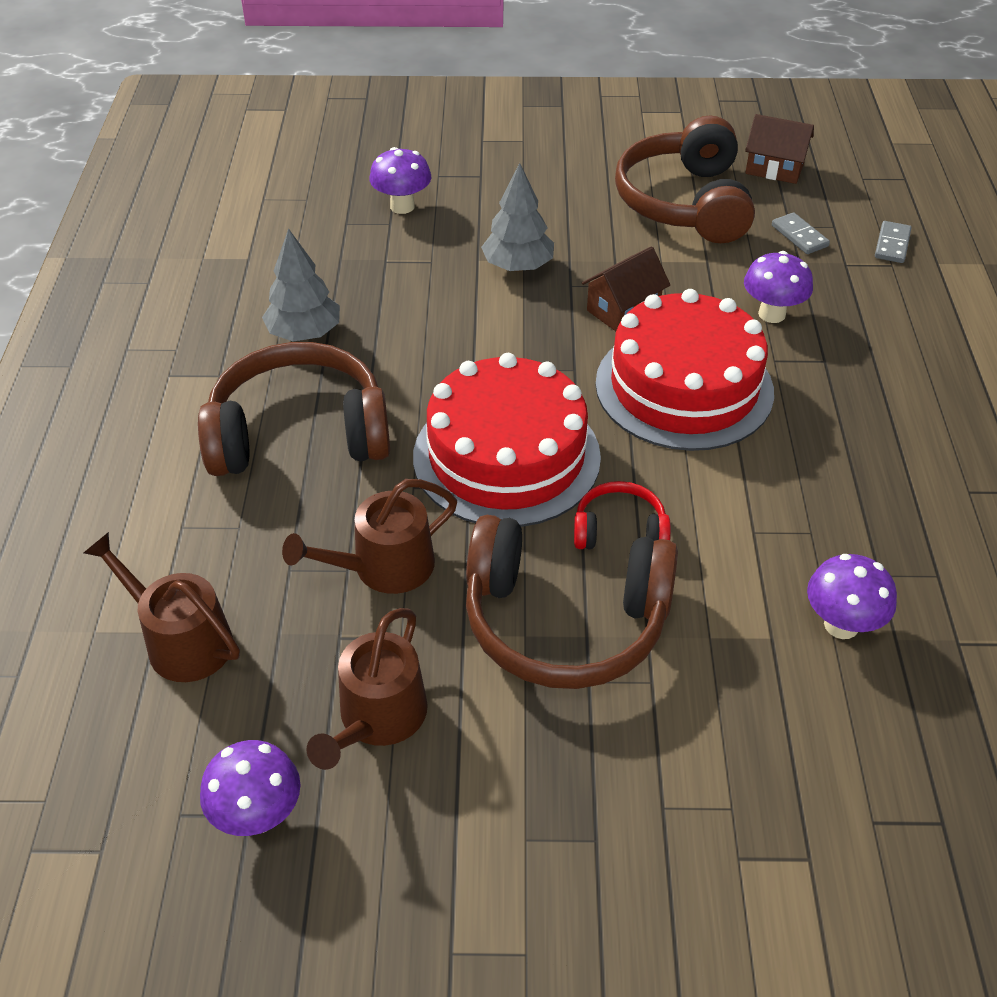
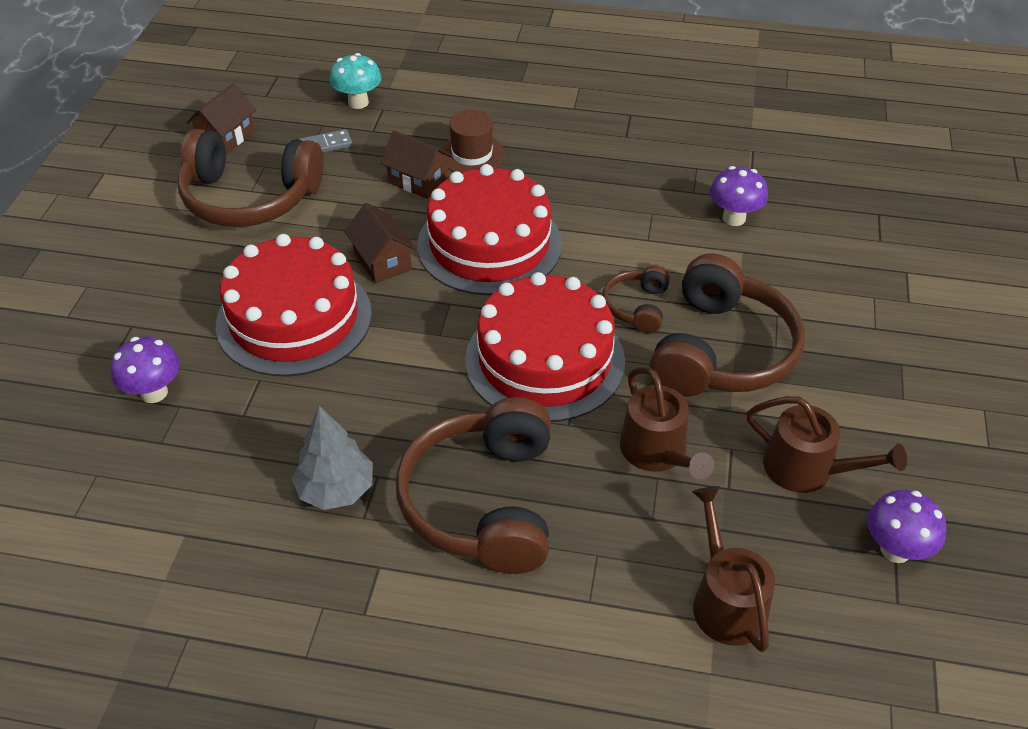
camera: 80 degrees left, 0 degrees up
brown watering can [84,532,240,682] -> brown watering can turned 120 degrees clockwise [692,486,775,652]
grey tree [481,163,554,272] -> red cake [216,234,372,377]
red headphones [574,481,671,549] -> brown headphones [603,266,670,333]
purple mushroom [744,251,813,323] -> brown house [381,131,453,199]
grey domino [875,221,911,263] -> turquoise mushroom [330,53,382,109]
none -> brown hat [441,110,505,173]

